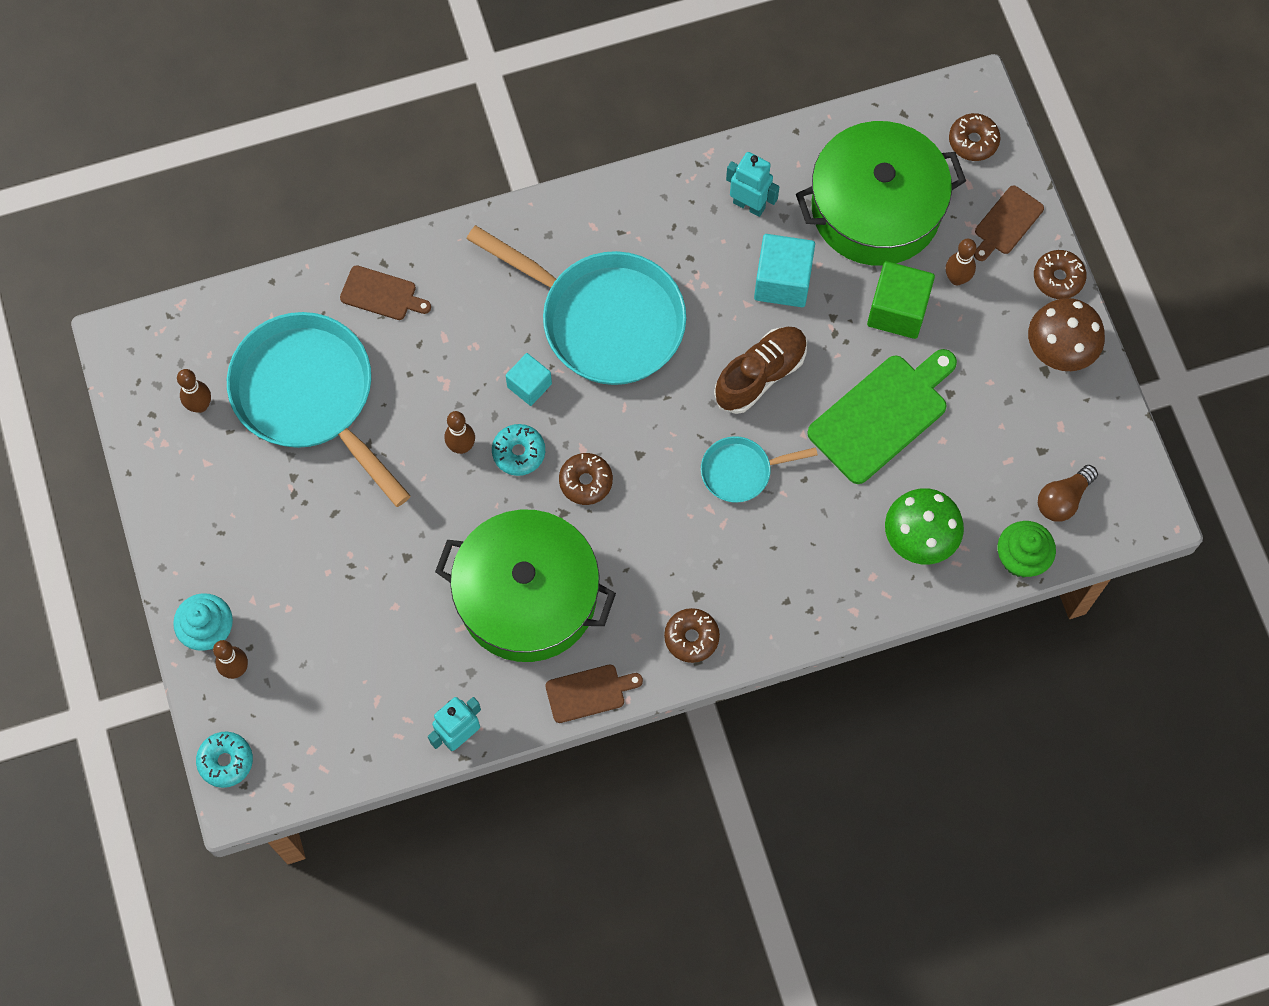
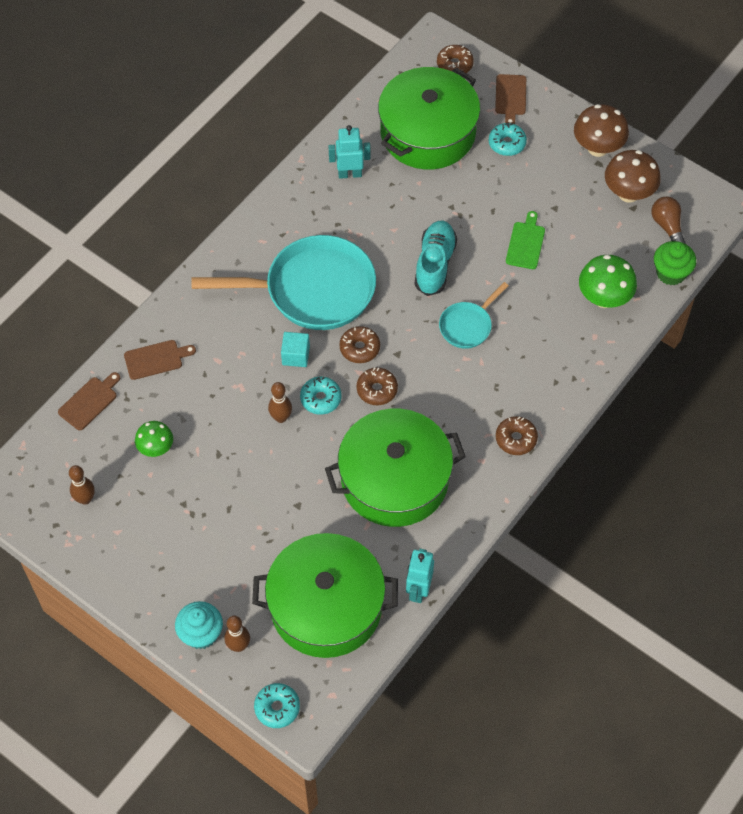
camera: 35 degrees left, 10 degrees down
turquoise pan [227,312,411,507] -> green mushroom [135,421,173,457]
brown cutting board [545,664,643,723] -> brown cutting board moved to [58,372,120,430]
brown shoe [714,327,807,414] -> turquoise shoe [415,220,457,296]
turquoise cube [754,234,815,307] -> none
green cutting board [807,349,957,484] -> green cutting board [506,211,545,269], size x0.54
green cube [867,261,935,339] -> none
brown bowling pin [946,239,976,285] -> turquoise donut [489,123,527,156]
brown donut [1034,250,1087,299] -> brown donut moved to [339,326,380,363]
brown light bulb [1038,465,1098,522] -> brown light bulb turned 150 degrees clockwise [651,196,686,244]
none -> green pot [252,533,398,658]
none -> brown mushroom [605,150,661,203]

